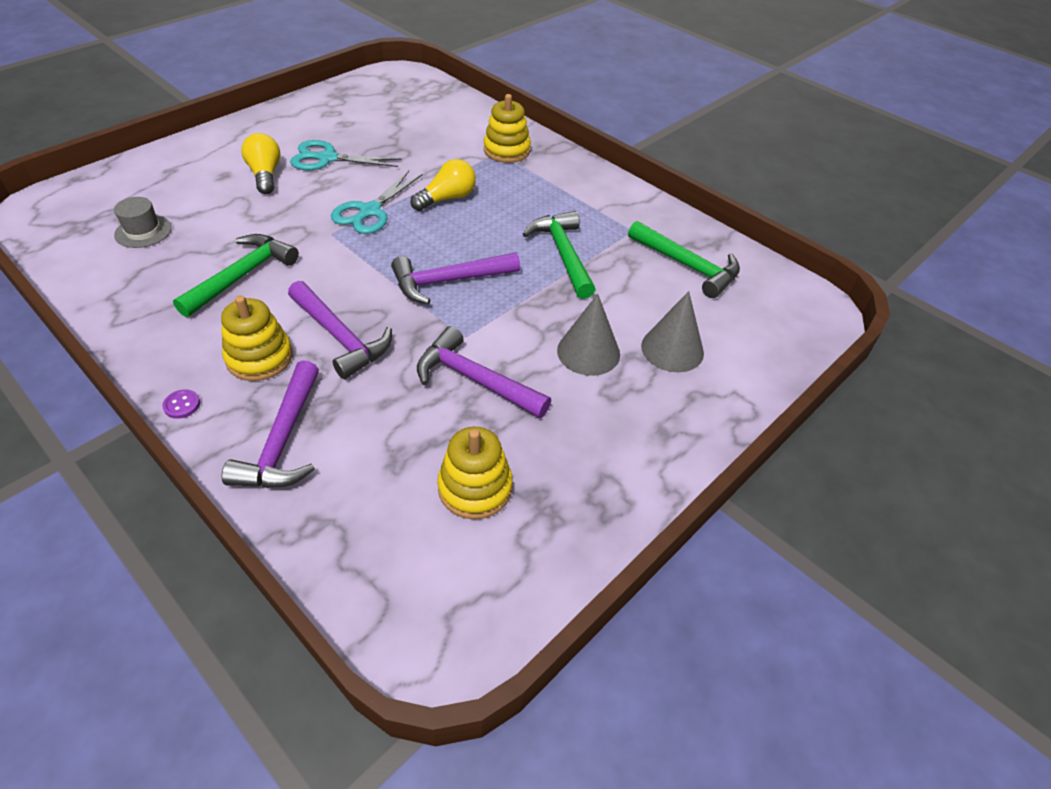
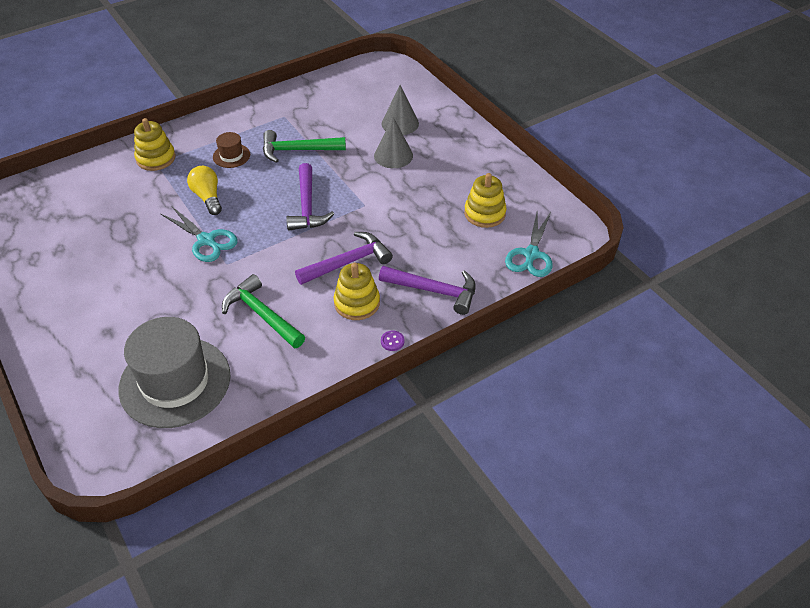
camera: 75 degrees left, 0 degrees up
grey hat [114,197,172,248] -> grey hat [118,317,231,428], size x2.29
yellow light bulb [241,133,280,194] -> none
turquoise scissors [290,140,402,170] -> turquoise scissors moved to [505,212,553,277]
purple hammer [417,326,551,418] -> none
green hammer [628,221,740,298] -> none
none -> brown hat [213,132,250,168]

